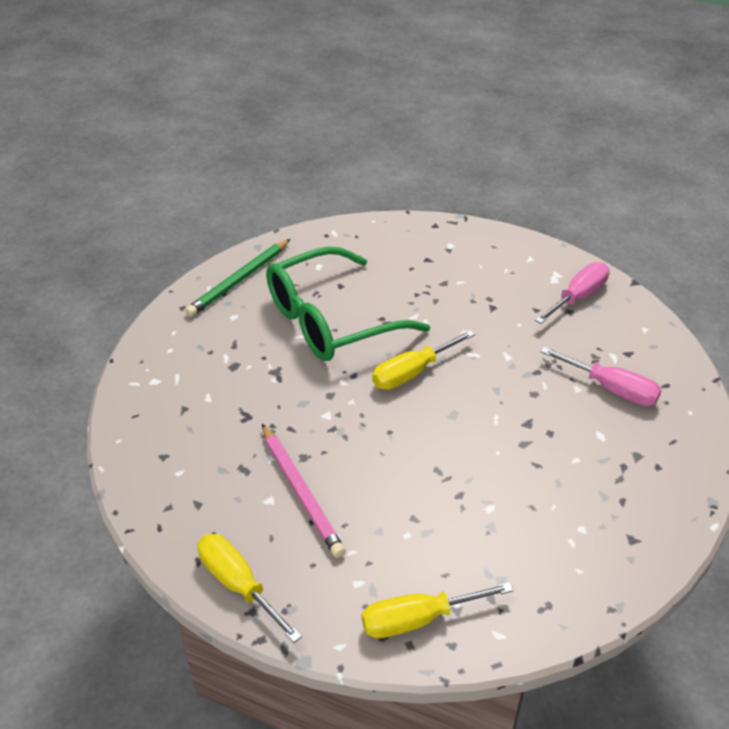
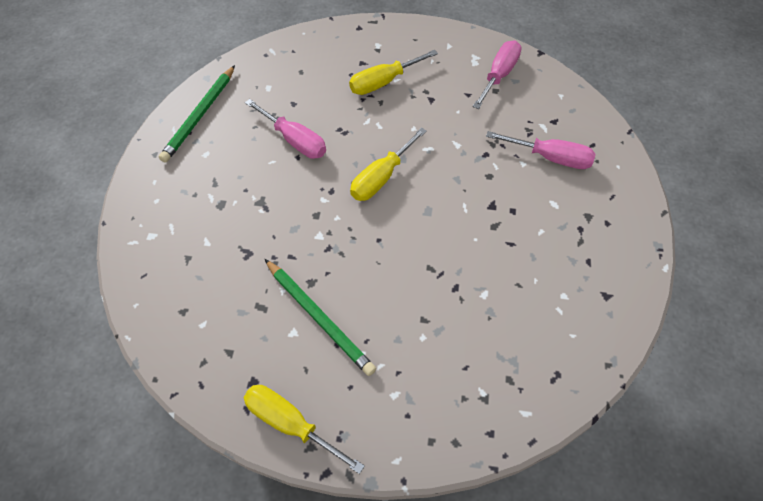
camera: 15 degrees left, 15 degrees up
pink pencil [262,424,346,558] -> green pencil [265,259,376,376]
green glasses [266,246,430,361] -> pink screwdriver [245,99,326,159]
yellow screwdriver [362,582,513,638] -> yellow screwdriver moved to [349,50,438,95]

